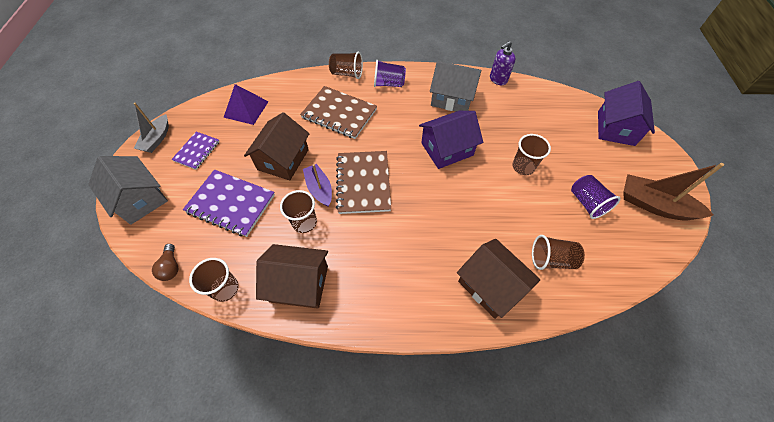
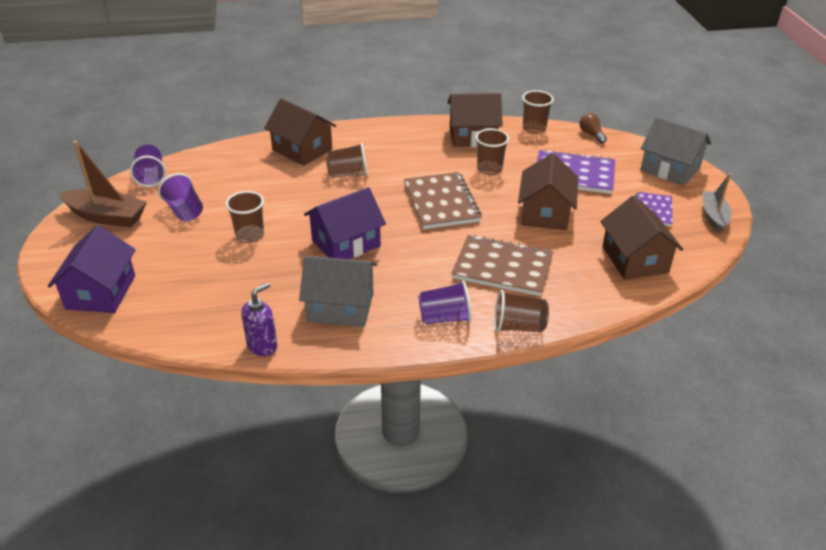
camera: 170 degrees right, 20 degrees down
purple pyramid [223,84,269,125] -> brown house [600,196,683,280]
purple boat [303,164,332,207] -> none
brown cup [532,235,585,270] -> brown cup moved to [326,143,368,178]
none -> purple cup [130,144,166,187]

